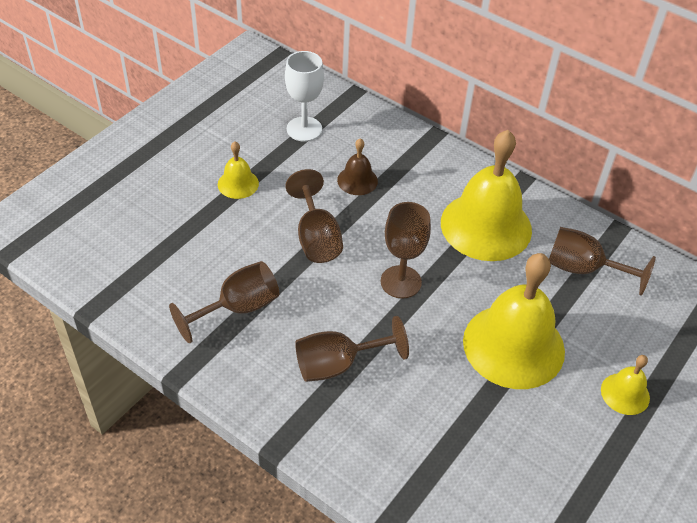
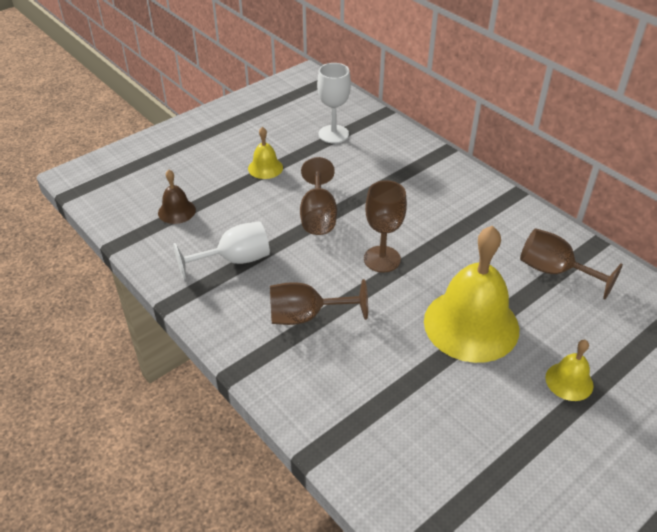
camera: 15 degrees right, 5 degrees down
brown goblet [169,261,279,343] -> white goblet [173,221,270,280]
brown bell [337,138,378,195] -> brown bell moved to [158,170,196,224]
yellow bell [441,130,532,261] -> none

